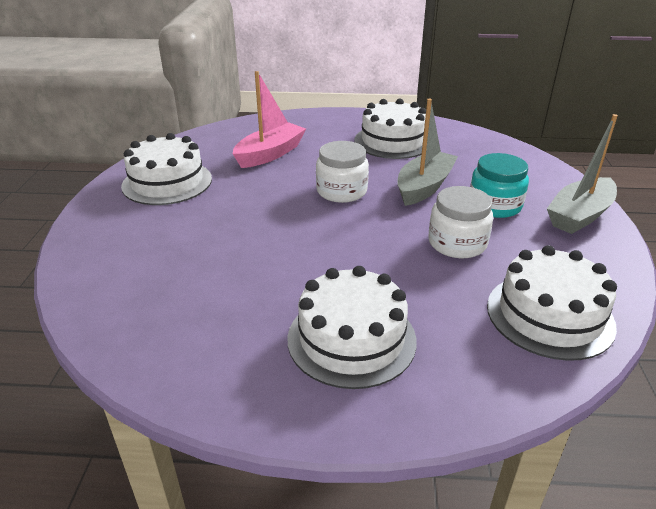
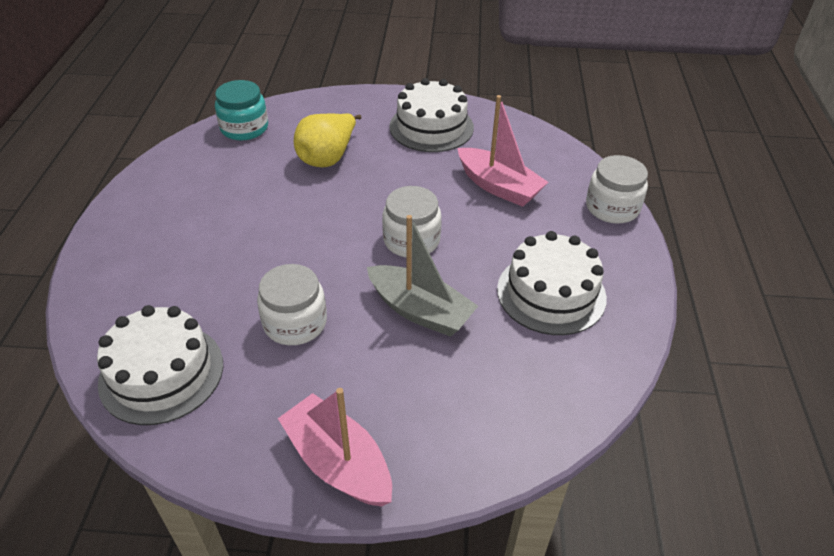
camera: 90 degrees right, 10 degrees up
white cake [287,266,417,389] -> none
turquoise jar [470,153,529,218] -> turquoise jar moved to [215,80,268,141]
grey boat [547,114,618,234] -> pink boat [278,388,392,507]
none -> yellow pear [294,113,361,167]
none -> white jar [586,155,648,224]

